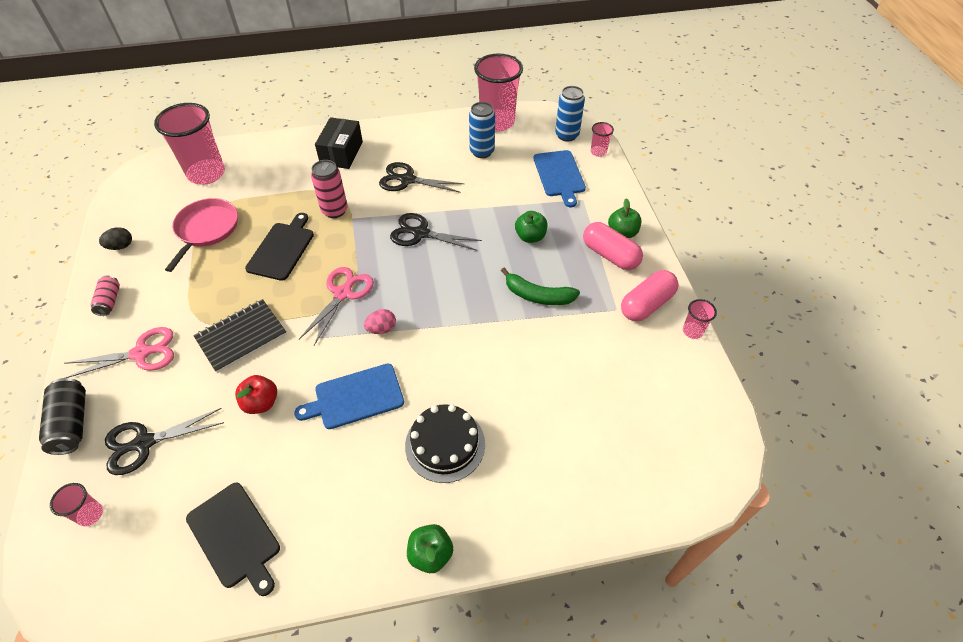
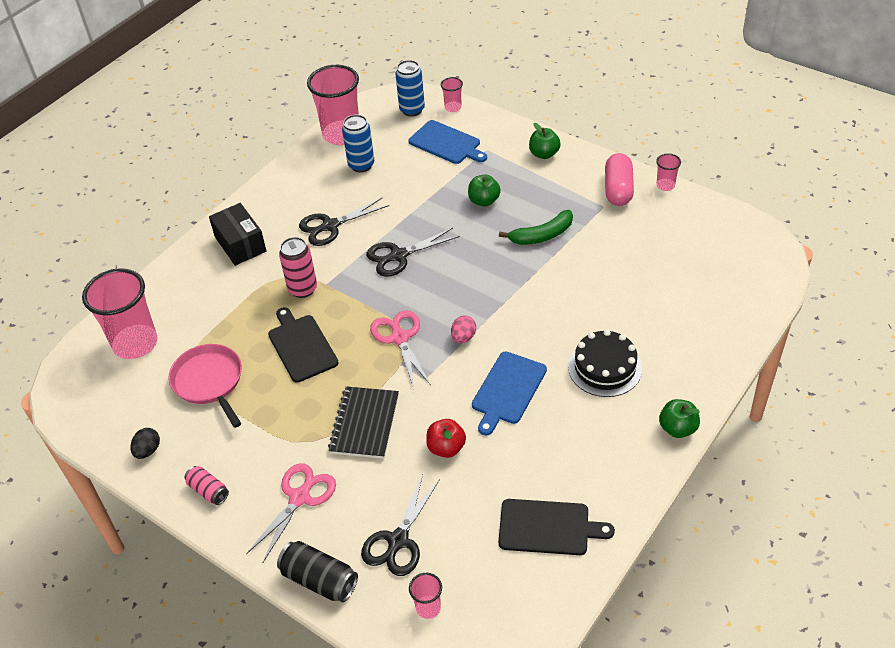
camera: 40 degrees left, 5 degrees down
pink capsule [583,222,643,270] -> none

